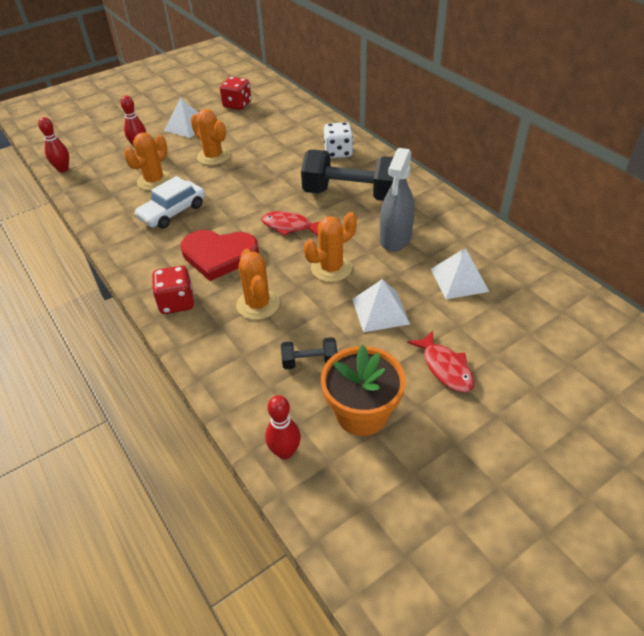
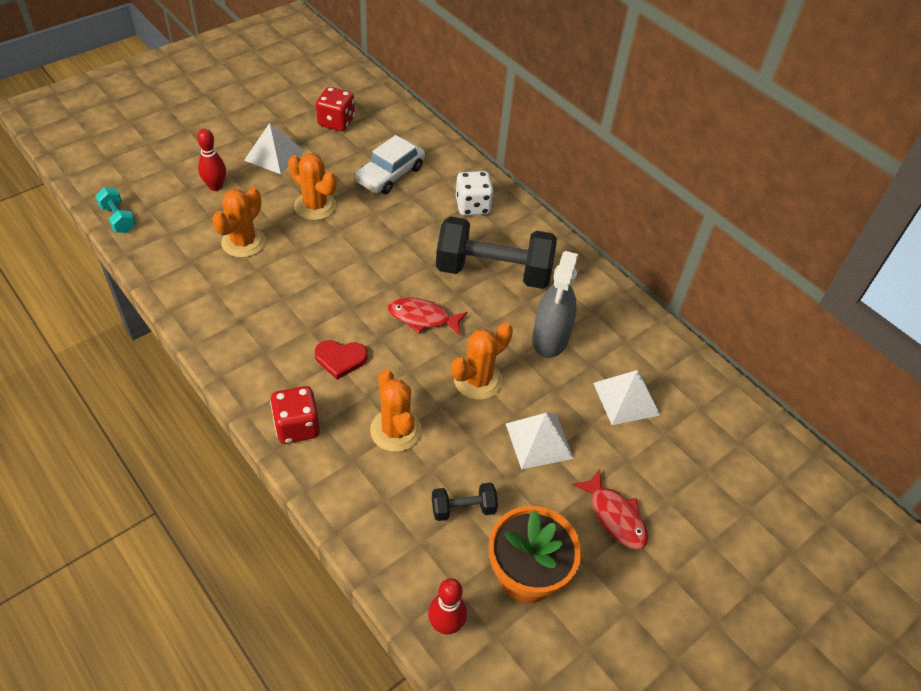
camera: 10 degrees left, 5 degrees up
red bowling pin [38,117,69,172] -> turquoise dumbbell [95,187,136,233]
white car [134,176,205,229] -> white car moved to [355,135,425,194]
red heart [181,230,259,281] -> red heart [315,340,368,379], size x0.56

